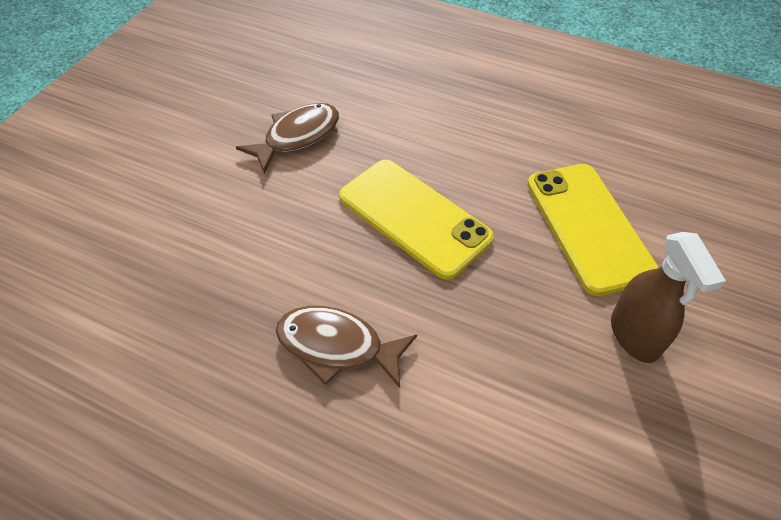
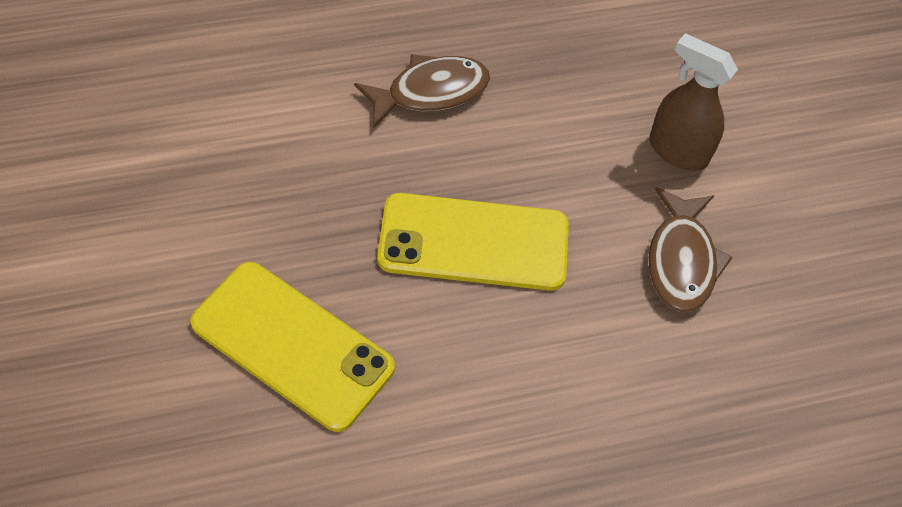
camera: 135 degrees right, 5 degrees up
brown spray bottle [611,232,726,363] -> brown spray bottle moved to [649,33,738,171]

